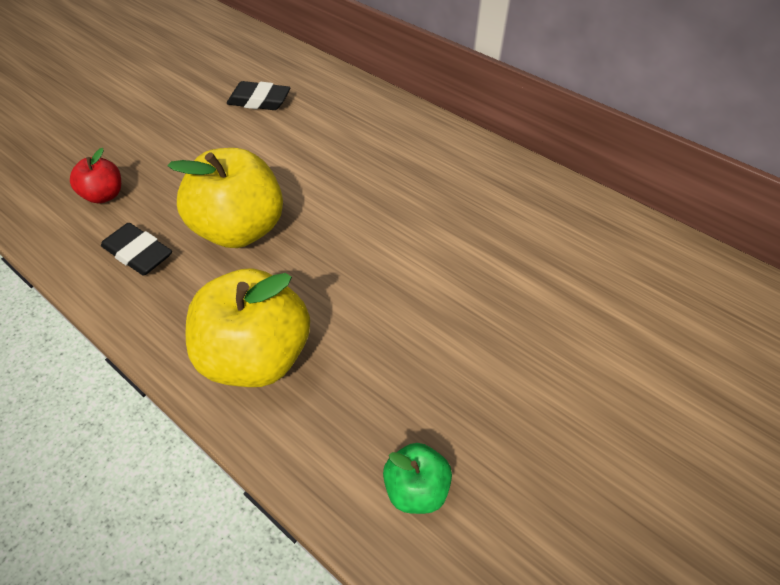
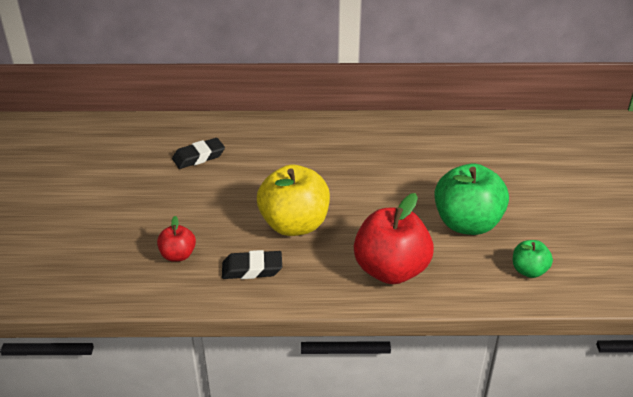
camera: 40 degrees left, 15 degrees down
yellow apple [186,268,310,387] -> red apple [354,193,434,284]
none -> green apple [434,164,509,235]

